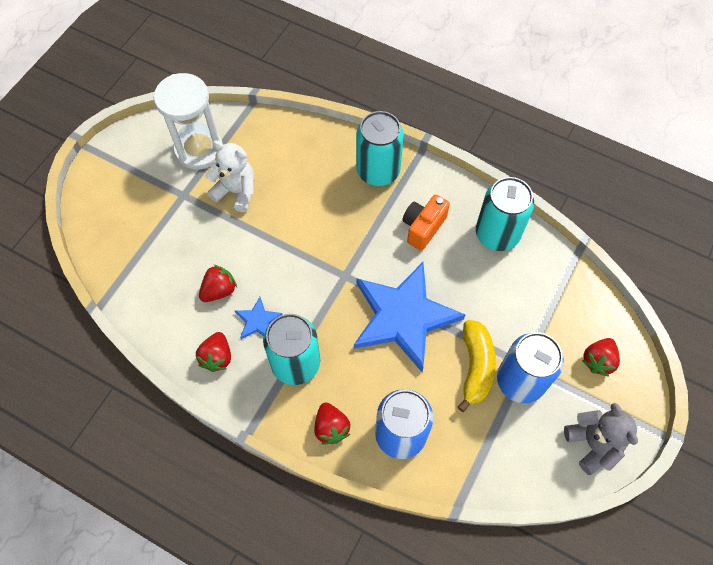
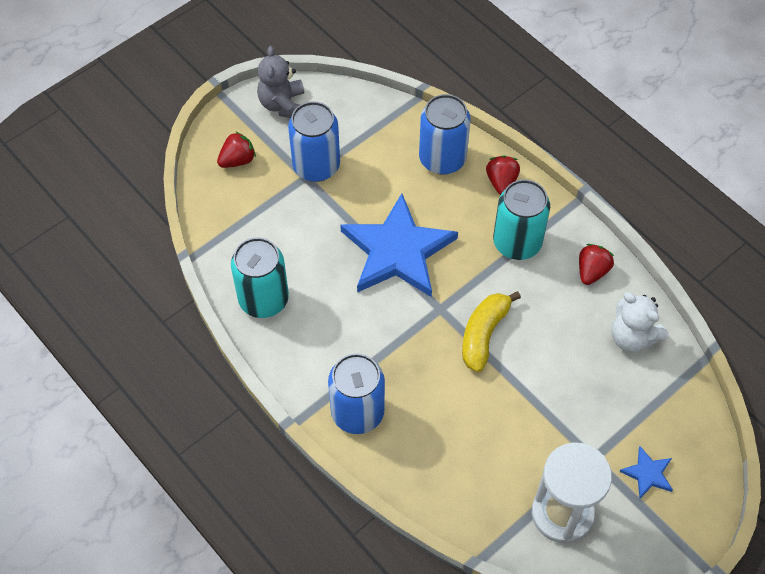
camera: 160 degrees left, 5 degrees down
red strawberry [199,265,237,302] -> none
white teddy bear [205,140,254,212] -> white teddy bear moved to [611,292,668,352]
blue star [235,297,282,339] -> blue star moved to [619,446,673,498]
turquoise can [356,111,404,186] -> blue can [328,353,385,434]
orange camera [402,194,450,251] -> none
yellow banana [458,320,496,412] -> yellow banana moved to [462,291,521,372]

